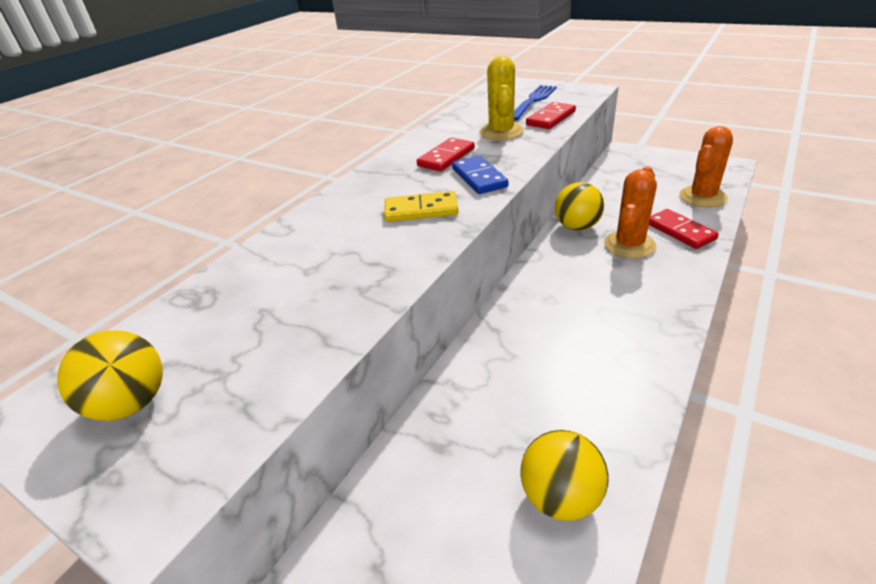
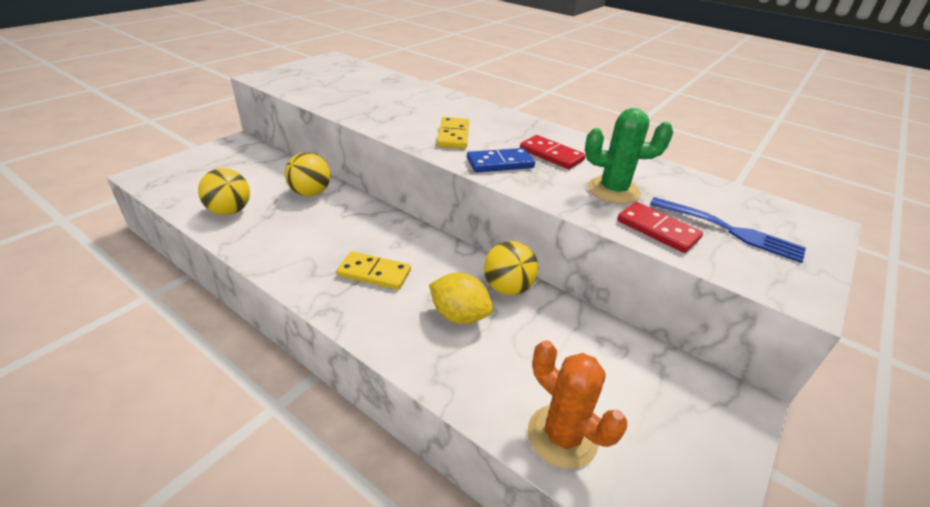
camera: 90 degrees right, 0 degrees up
yellow ball [57,330,163,421] -> yellow ball moved to [285,152,330,196]
yellow cactus [479,56,524,140] -> green cactus [585,108,673,204]
orange cactus [604,166,657,258] -> yellow lemon [429,273,493,324]
red domino [649,209,719,249] -> none
none -> yellow domino [337,251,411,290]

